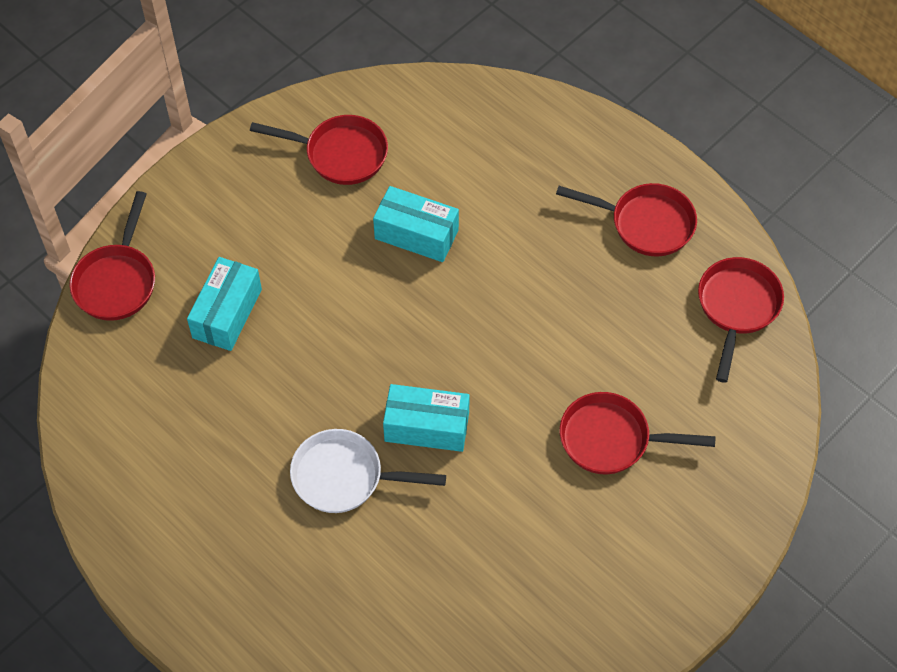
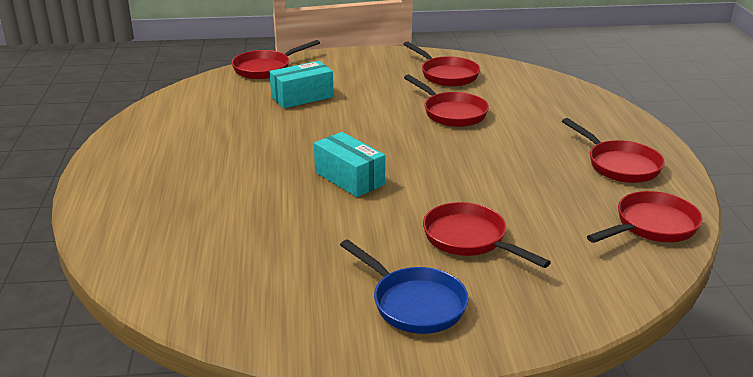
camera: 40 degrees right, 30 degrees down
white pan [290,429,446,513] -> none
turquoise box [373,186,459,262] -> red pan [404,75,489,127]
none -> blue pan [340,239,469,334]

